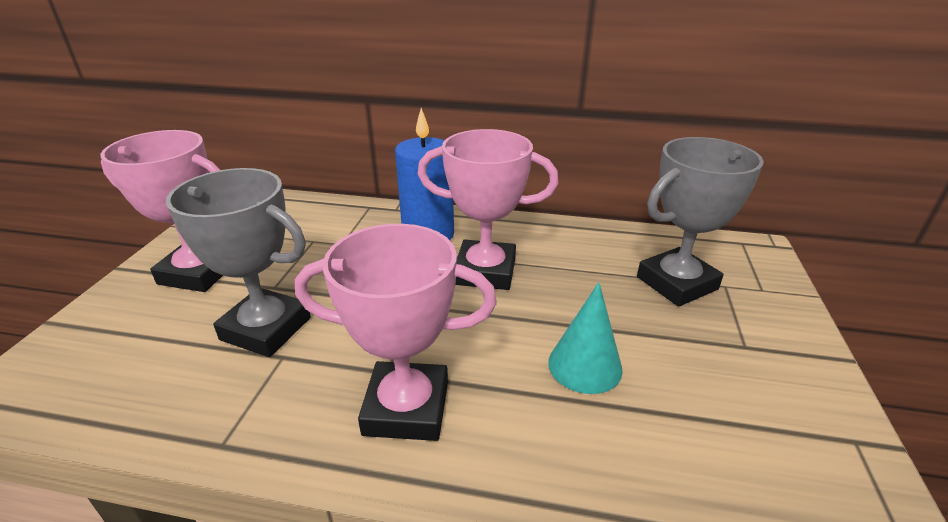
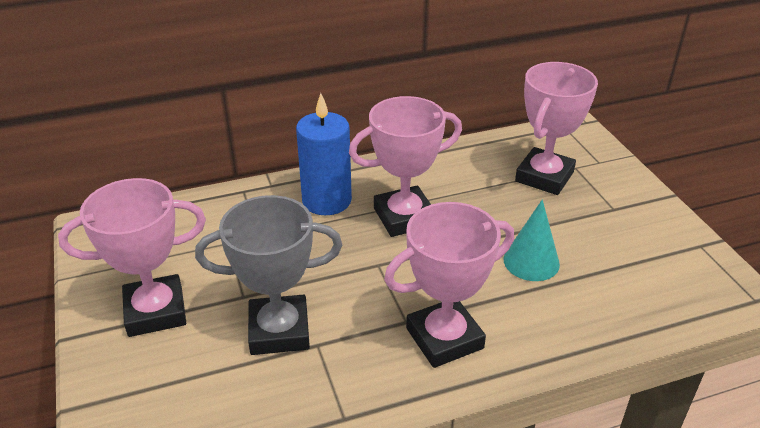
camera: 30 degrees left, 5 degrees up
grey trophy [637,137,764,307] -> pink trophy [515,62,598,195]

